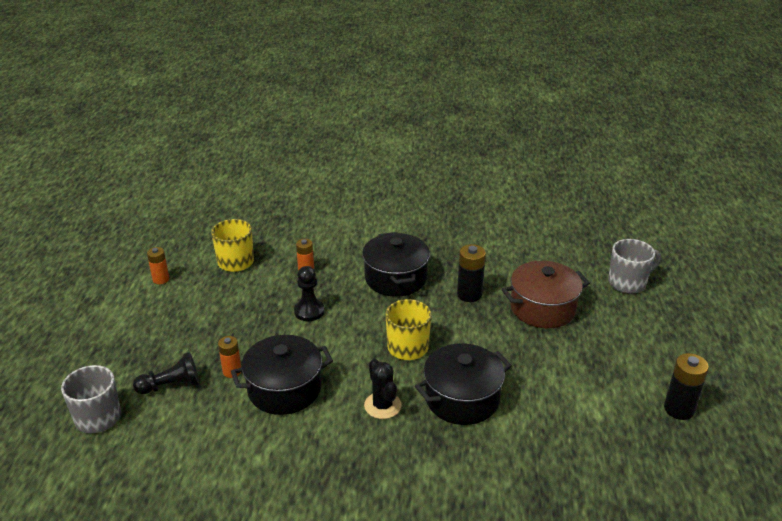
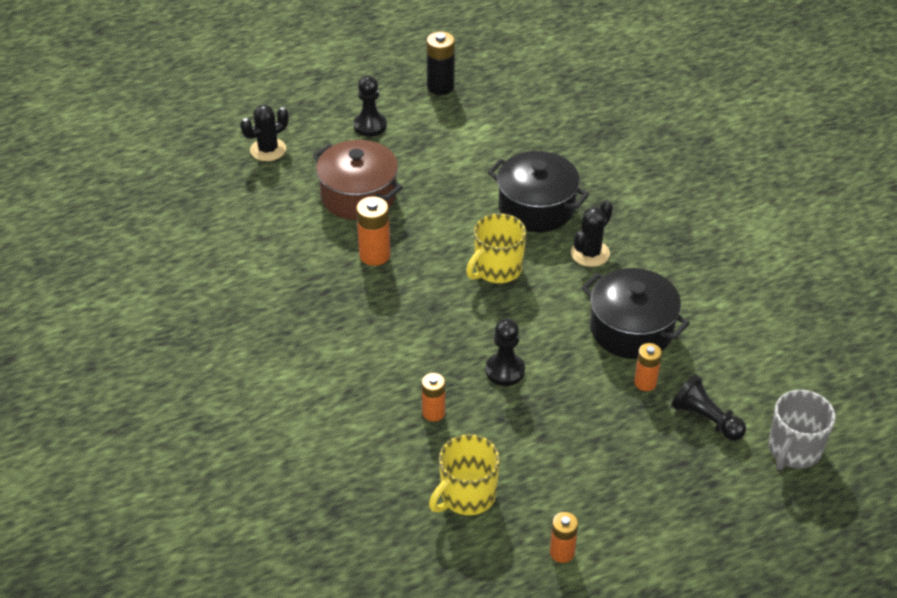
camera: 120 degrees left, 10 degrees up
black pot [362,232,430,297] -> none
black battery [457,244,486,302] -> orange battery [356,196,391,266]
grey mug [608,239,661,294] -> black cactus [240,105,288,161]
none -> black pawn [354,76,387,137]

